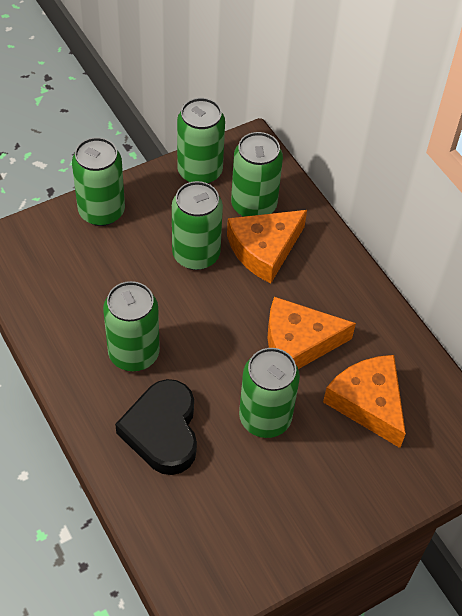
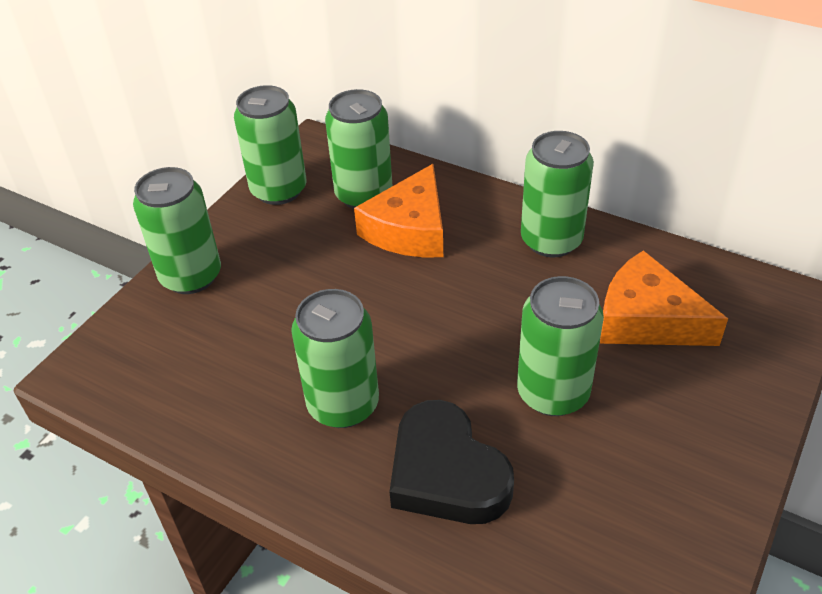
camera: 25 degrees left, 10 degrees down
green can [172,181,223,270] -> green can moved to [521,131,594,257]
orange cheese [267,297,356,369] -> none

